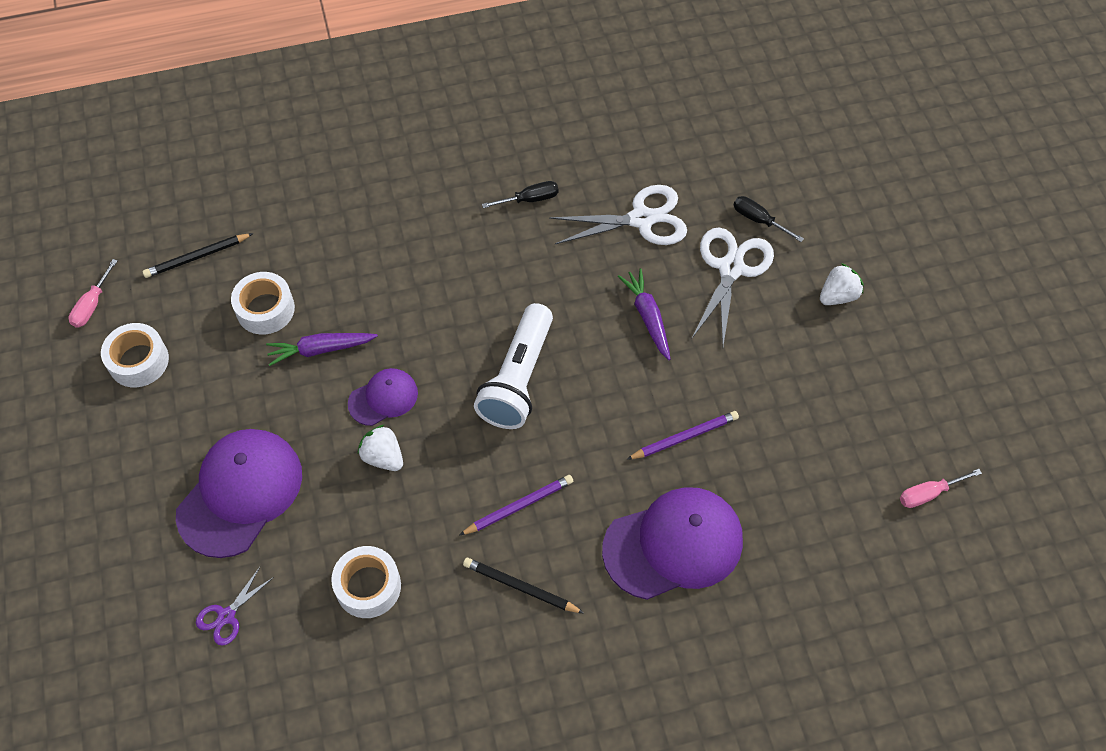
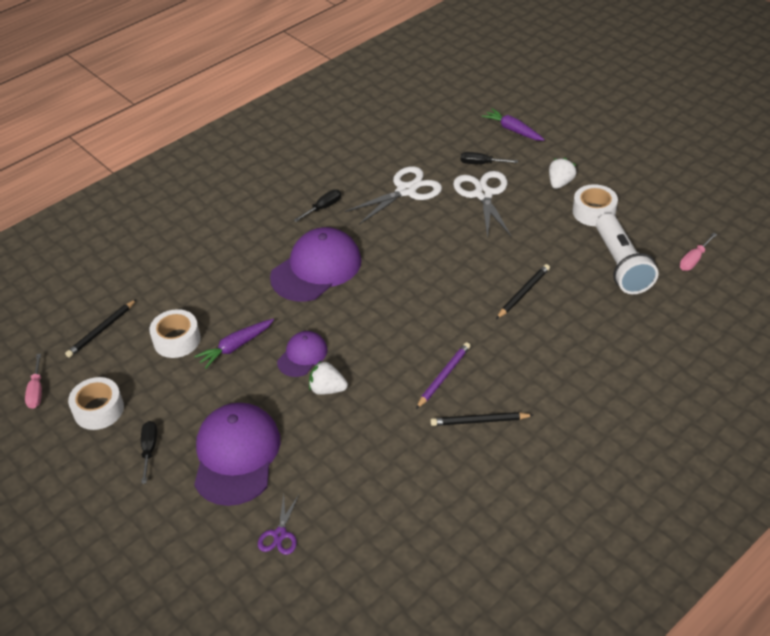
camera: 25 degrees left, 15 degrees down
white tape [331,546,401,618] -> white tape moved to [573,184,618,226]
white flashlight [474,303,553,429] -> white flashlight moved to [596,213,658,294]
purple cap [602,487,743,600] -> purple cap moved to [270,227,361,301]
purple carrot [618,268,671,360] -> purple carrot moved to [482,108,545,141]
purple pencil [626,411,739,460] -> black pencil [496,264,550,319]
none -> black screwdriver [141,421,157,484]

